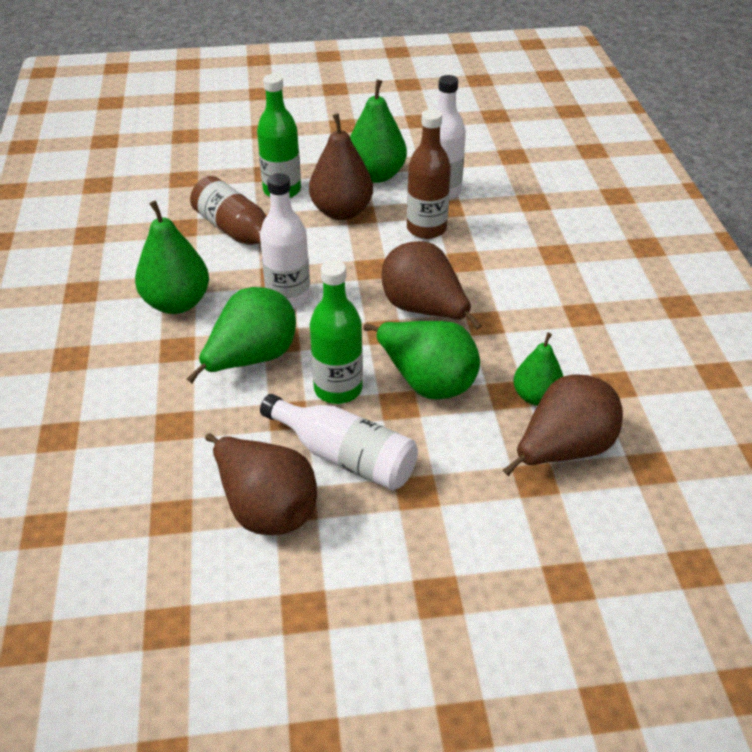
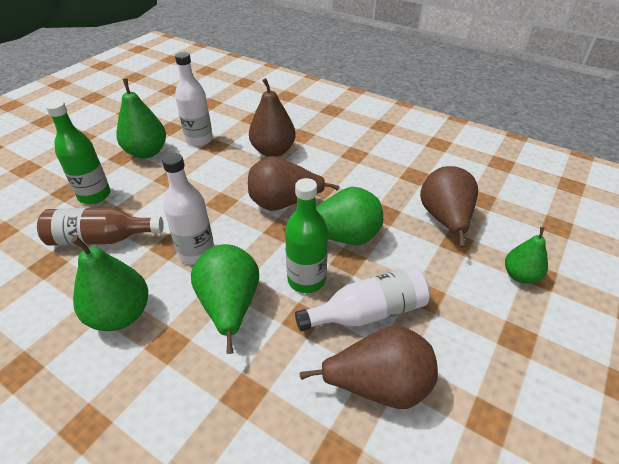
camera: 50 degrees left, 0 degrees up
brown pear [309,114,373,220] -> brown pear moved to [249,78,296,157]
brown bottle [407,109,451,239] -> none
green pear [513,333,564,406] -> green pear moved to [505,227,548,284]

